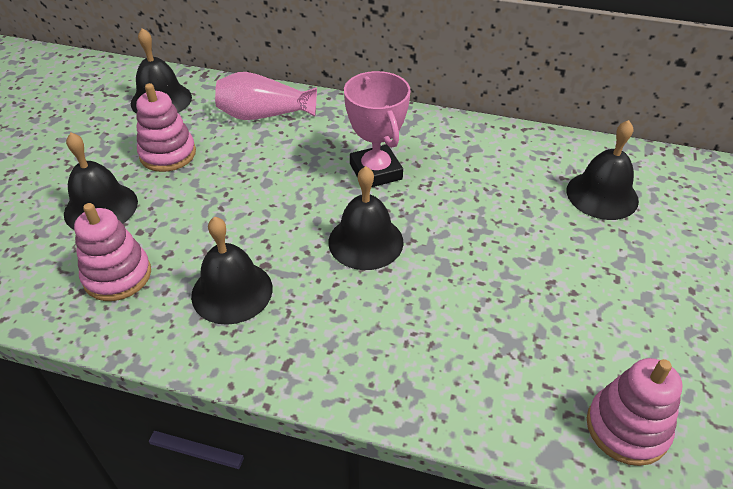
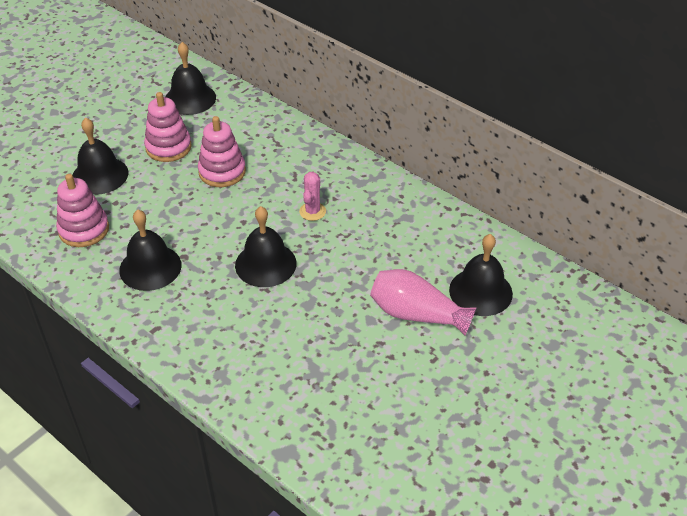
camera: 25 degrees right, 0 degrees up
pink vase [215,72,317,120] -> pink vase moved to [370,269,477,335]
pink trophy [344,71,411,187] -> pink cactus [299,172,326,221]
pink stacking toy [587,358,682,466] -> pink stacking toy moved to [198,116,246,187]

